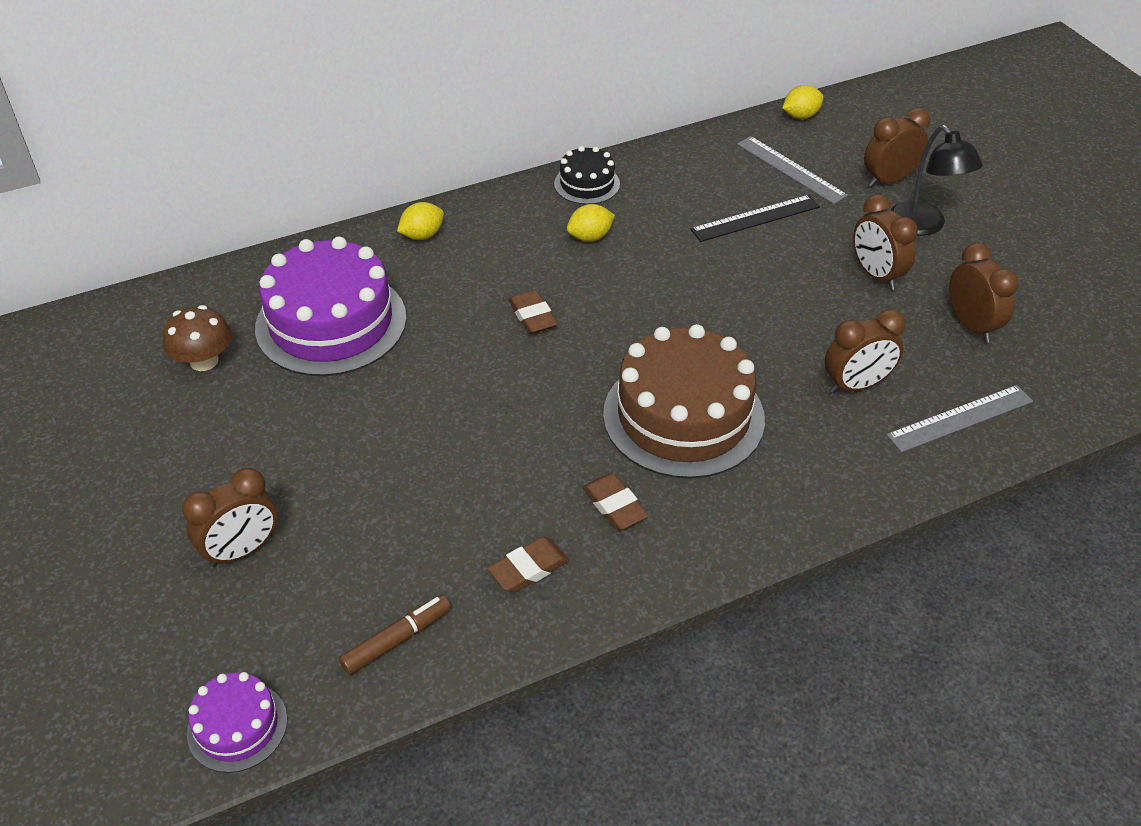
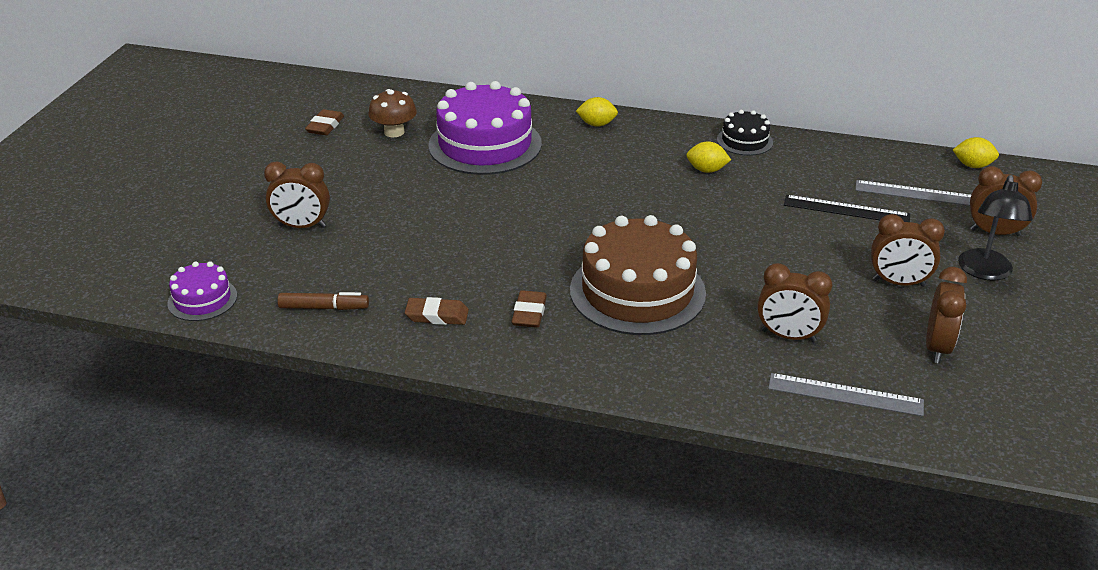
camera: 40 degrees right, 10 degrees down
brown eraser [509,290,558,334] -> brown eraser moved to [305,109,344,135]
grey ruler [737,136,848,204] -> grey ruler turned 75 degrees counterclockwise [855,180,971,206]
brown clock [853,194,918,290] -> brown clock turned 90 degrees counterclockwise [871,214,945,287]

